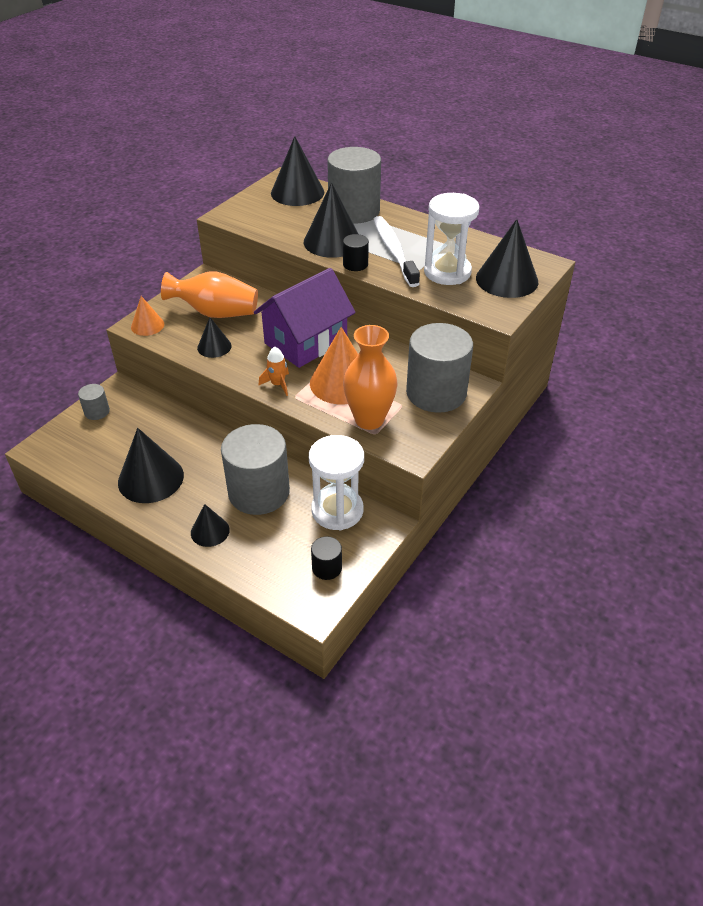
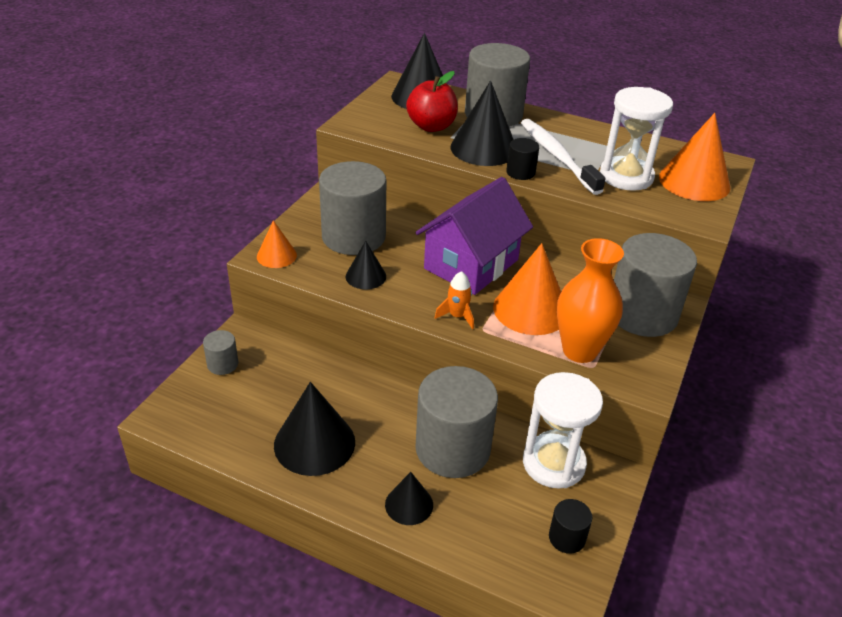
camera: 10 degrees left, 5 degrees down
orange vase [161,271,258,318] -> grey cylinder [319,161,386,255]
black cone [476,219,538,298] -> orange cone [659,113,731,201]
none -> red apple [406,71,458,132]

